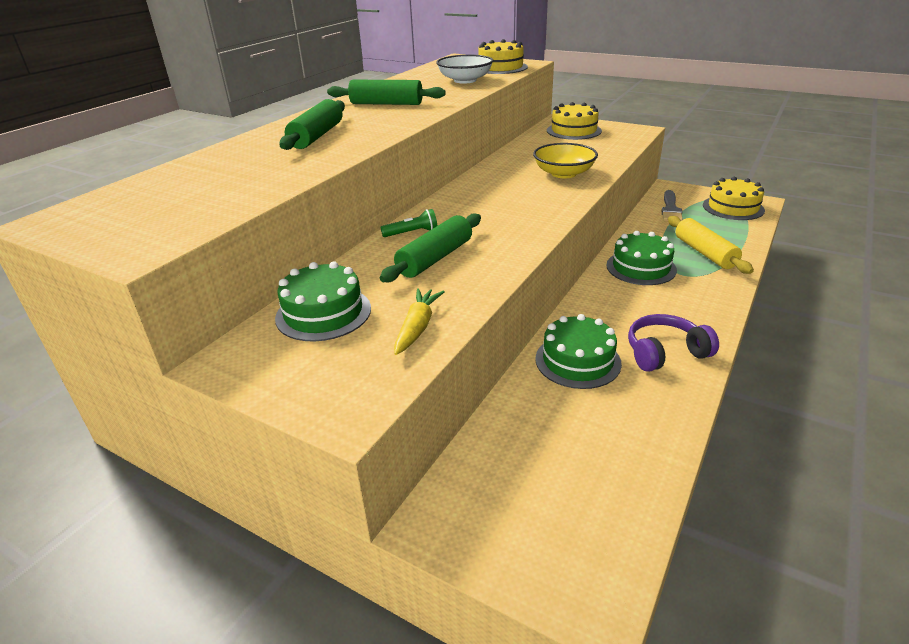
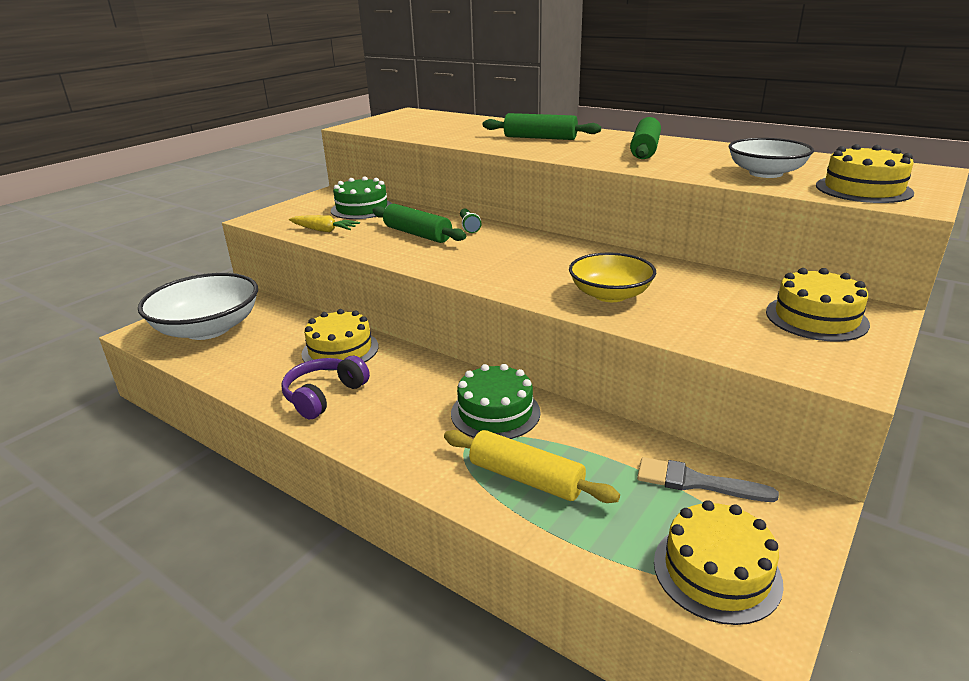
camera: 95 degrees right, 5 degrees down
green cake [535,314,622,389] -> yellow cake [301,309,379,370]
purple headphones [628,314,719,372] -> purple headphones turned 135 degrees counterclockwise [281,356,370,419]
yellow rolling pin [668,216,754,274] -> yellow rolling pin turned 45 degrees clockwise [444,430,620,503]
none -> white bowl [138,273,258,340]

